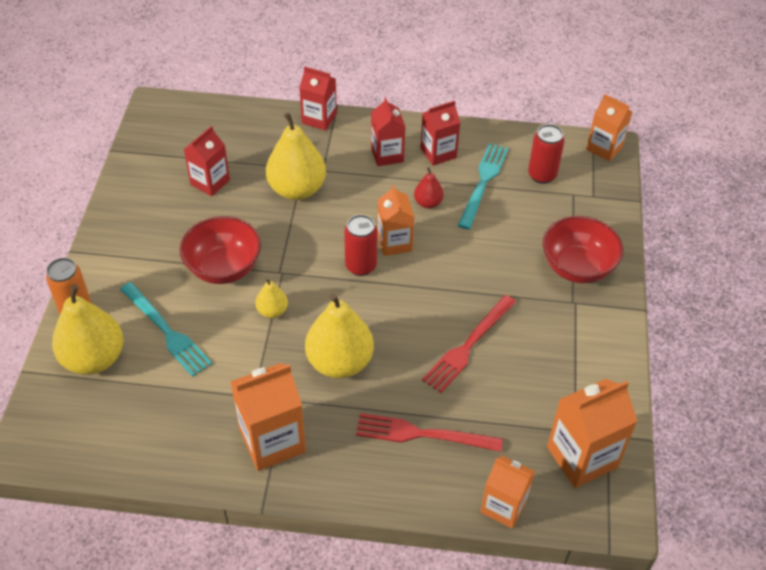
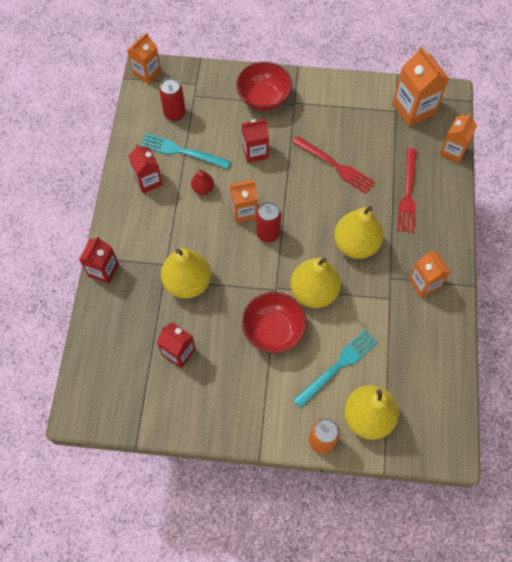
camera: 90 degrees left, 15 degrees up
orange carton [230,363,306,471] -> orange carton [409,250,450,298], size x0.66
yellow pear [256,278,288,318] -> yellow pear [290,258,341,308], size x2.03
red carton [371,97,405,166] -> red carton moved to [242,119,269,163]

